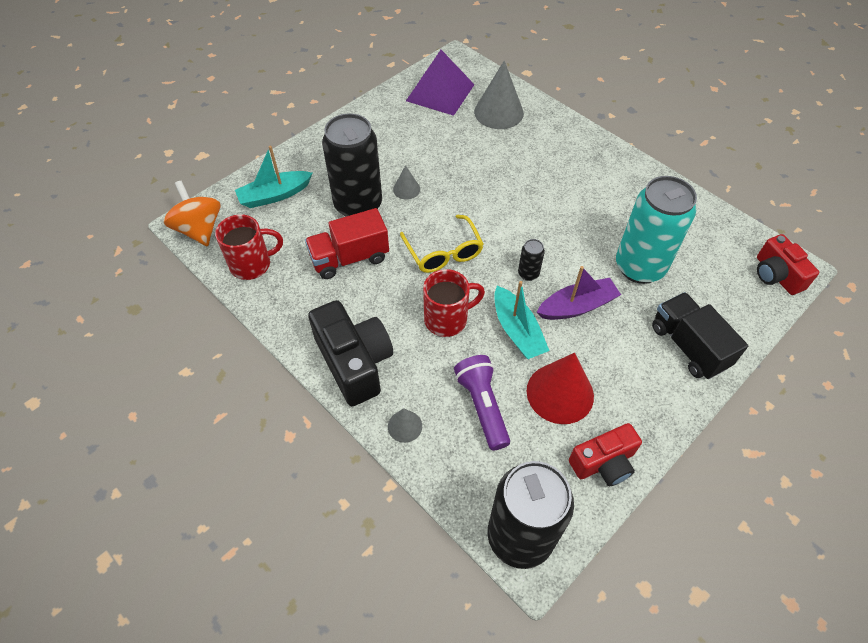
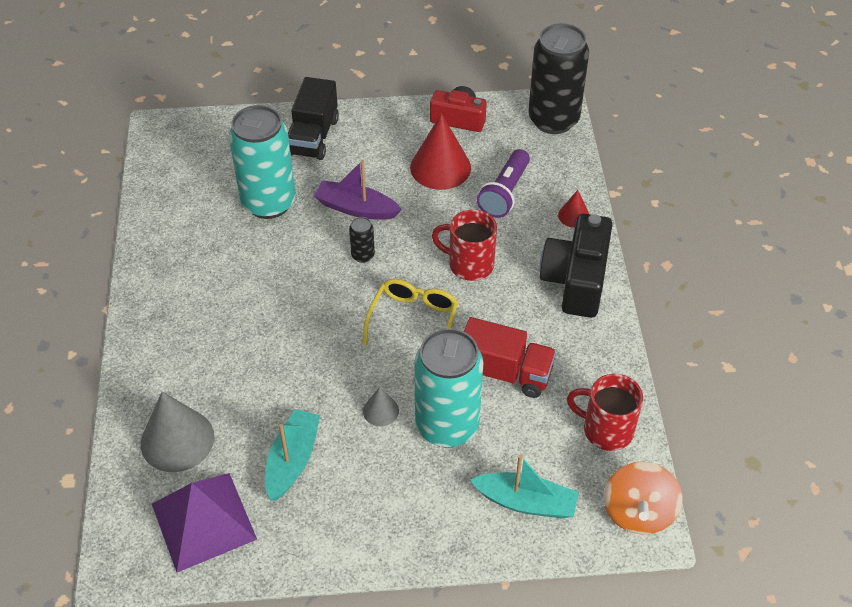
camera: 140 degrees left, 5 degrees down
black can [322,113,382,217] -> turquoise can [414,328,484,448]
grey cone [388,408,422,443] -> red cone [558,190,589,228]
turquoise boat [494,281,550,359] -> turquoise boat moved to [265,409,320,501]
red camera [757,234,819,295] -> none

